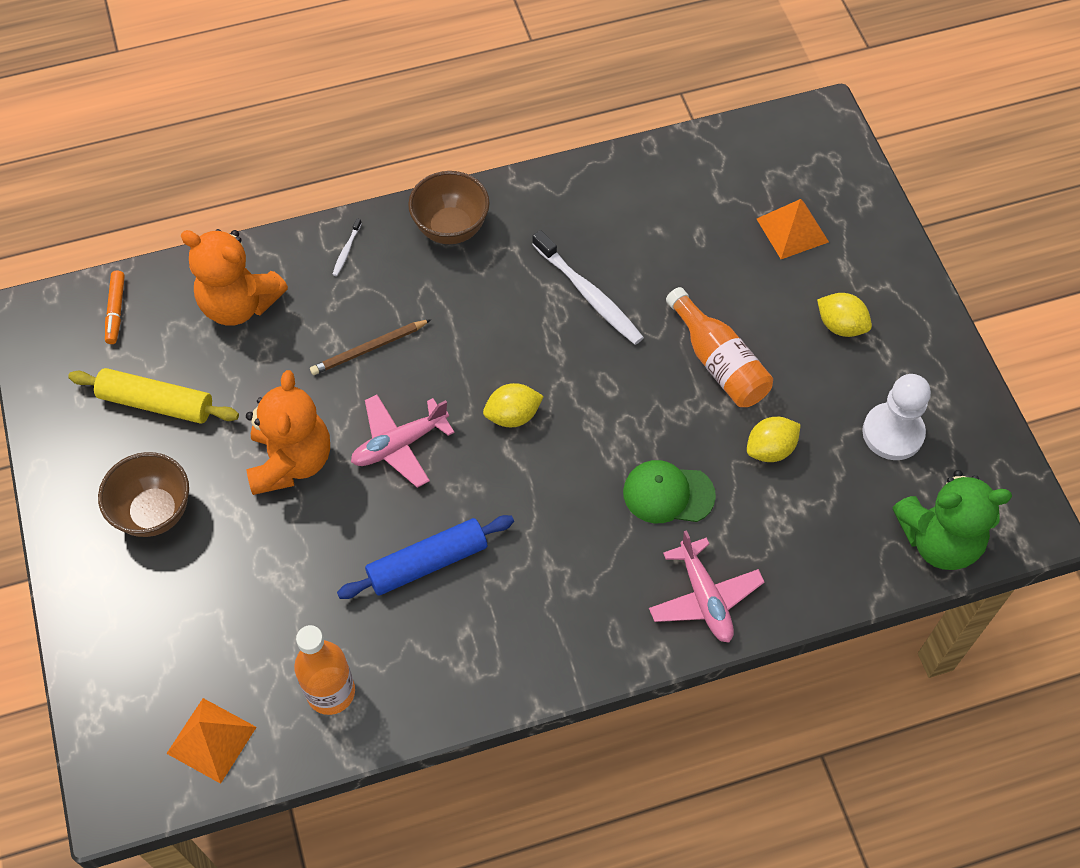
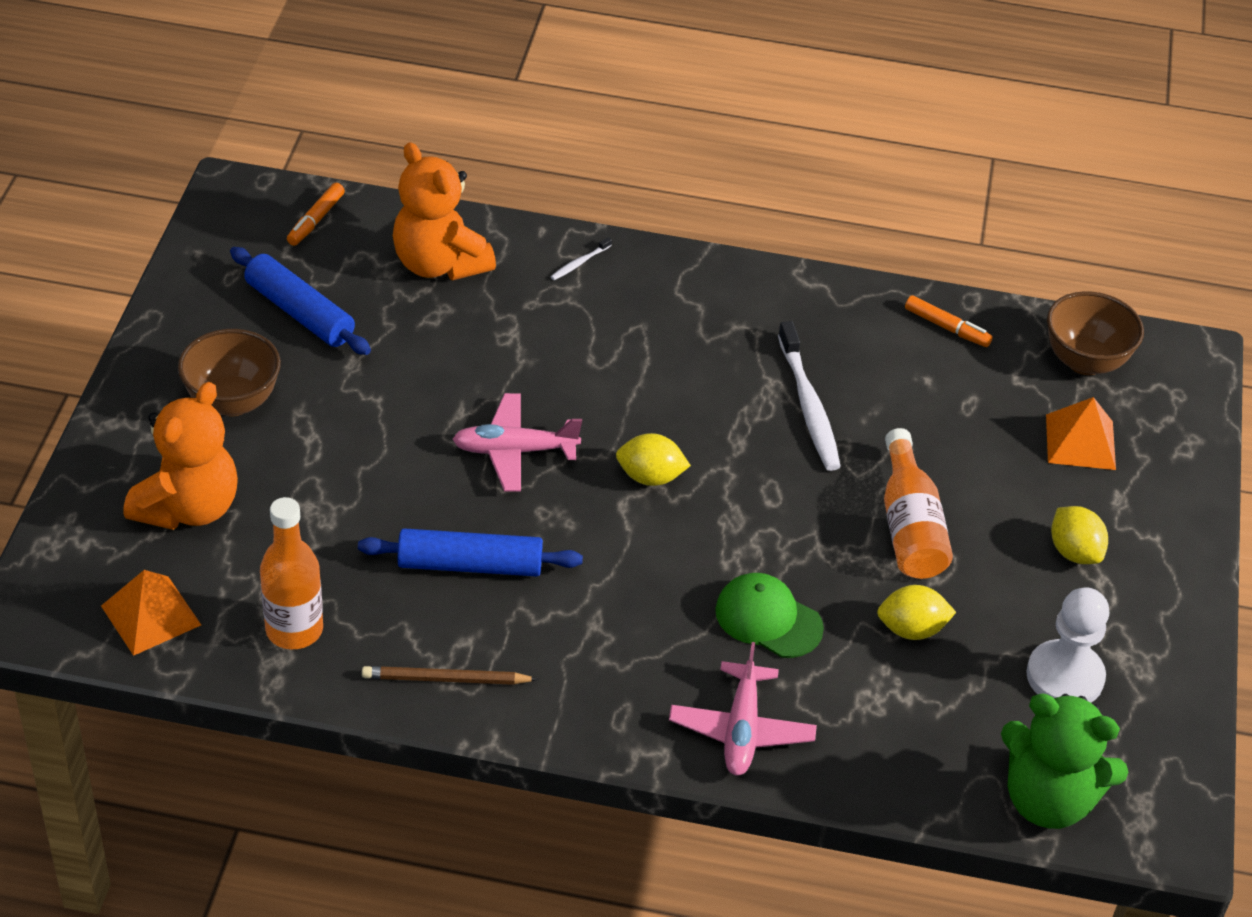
camera: 25 degrees right, 15 degrees down
yellow rolling pin [68,368,239,424] -> blue rolling pin [230,247,371,355]
orange teddy bear [246,370,330,495] -> orange teddy bear moved to [124,382,238,530]
brown pencil [310,319,431,375] -> brown pencil moved to [362,666,538,685]
brown bowl [408,171,490,244] -> brown bowl moved to [1047,291,1144,375]
none -> orange marker [905,296,993,347]

